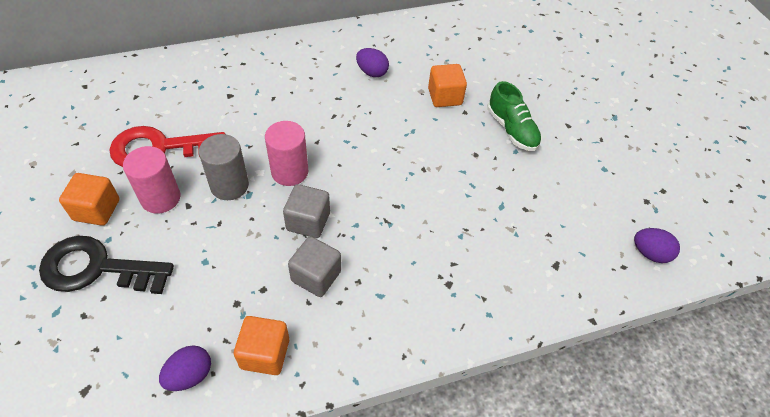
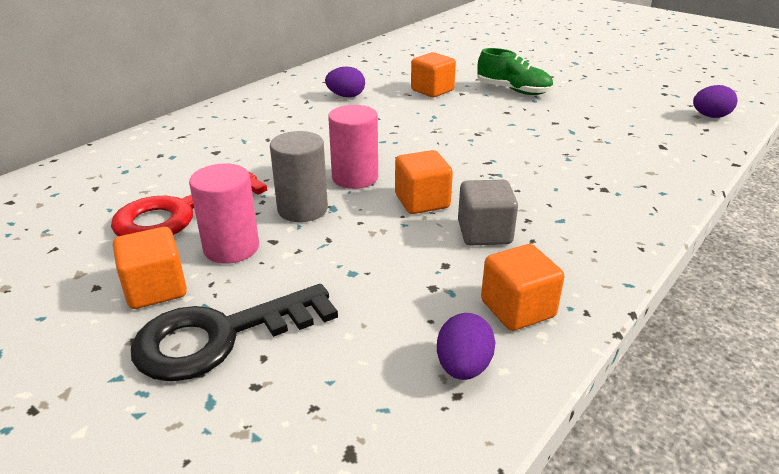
camera: 30 degrees left, 20 degrees down
grey cube [283,184,330,238] -> orange cube [395,150,453,214]

